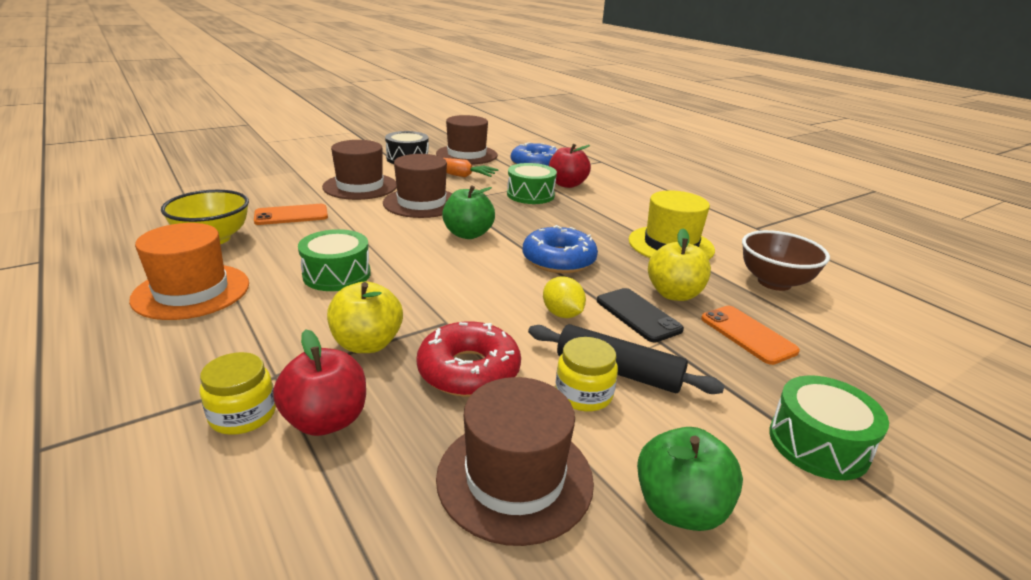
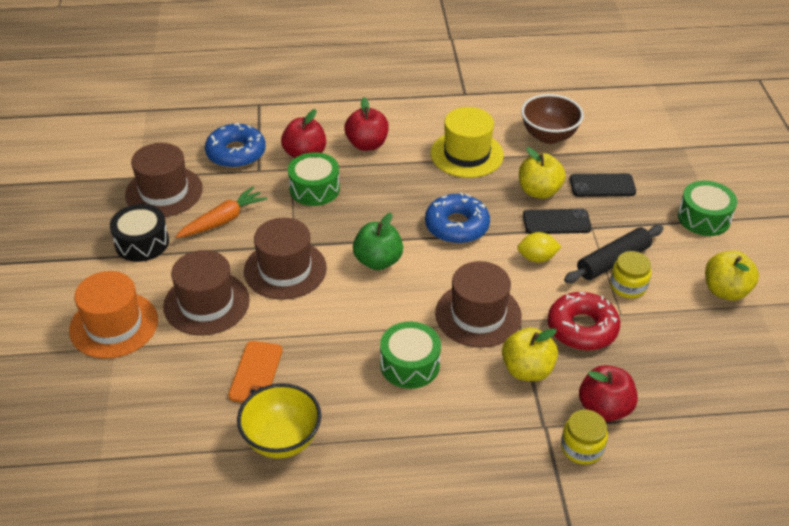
camera: 60 degrees left, 15 degrees up
orange hat [129,223,249,320] -> orange hat moved to [69,271,158,359]
brown hat [436,377,594,546] -> brown hat moved to [435,261,522,348]
green apple [637,427,743,531] -> yellow apple [705,251,759,301]
orange phone [701,306,800,365] -> black phone [570,173,636,197]
none -> red apple [344,97,389,151]

